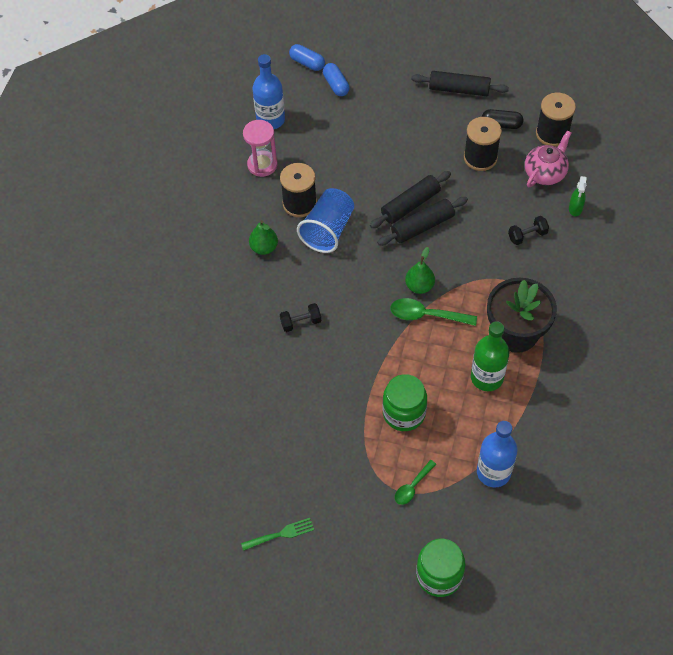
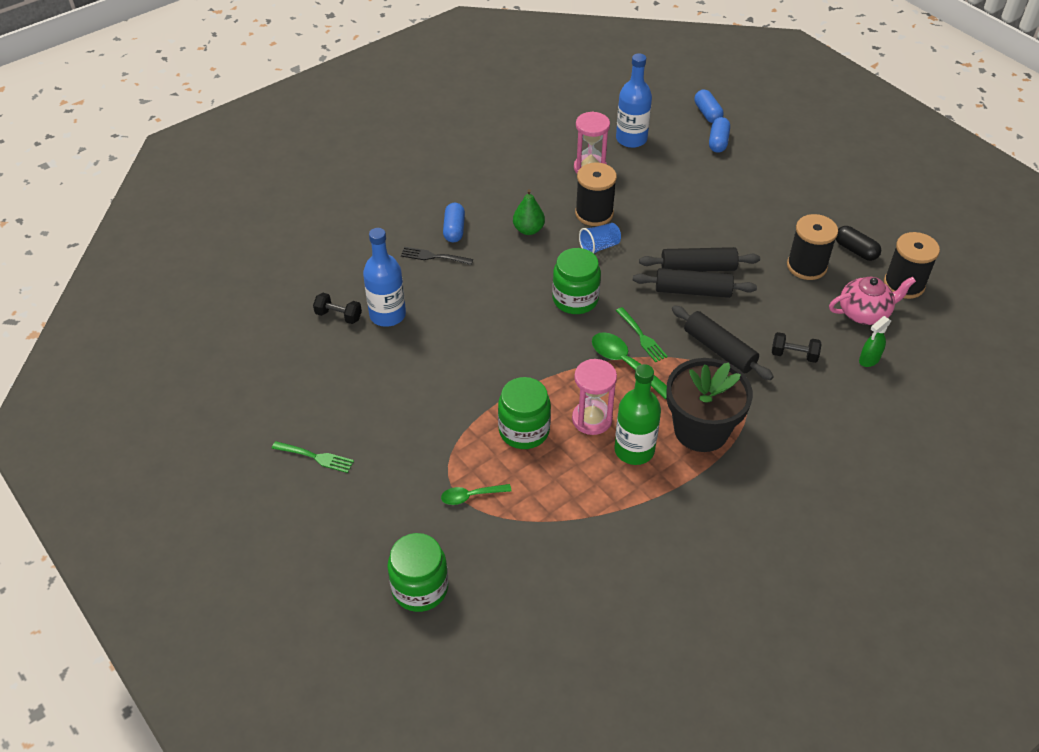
camera: 35 degrees right, 10 degrees down
black dumbbell [280,303,321,332] -> black dumbbell moved to [313,293,362,324]
blue cup [297,188,354,253] -> blue cup [579,223,621,253], size x0.57
green pear [405,247,435,294] -> green fork [616,307,668,362]
black rolling pin [411,71,509,96] -> black rolling pin moved to [672,305,774,380]
blue bottle [477,421,518,487] -> blue bottle moved to [363,228,406,327]
none -> black fork [401,247,473,265]
none -> blue capsule [443,203,465,242]
none -> green jar [552,248,601,314]
none -> pink hourglass [572,359,617,435]

